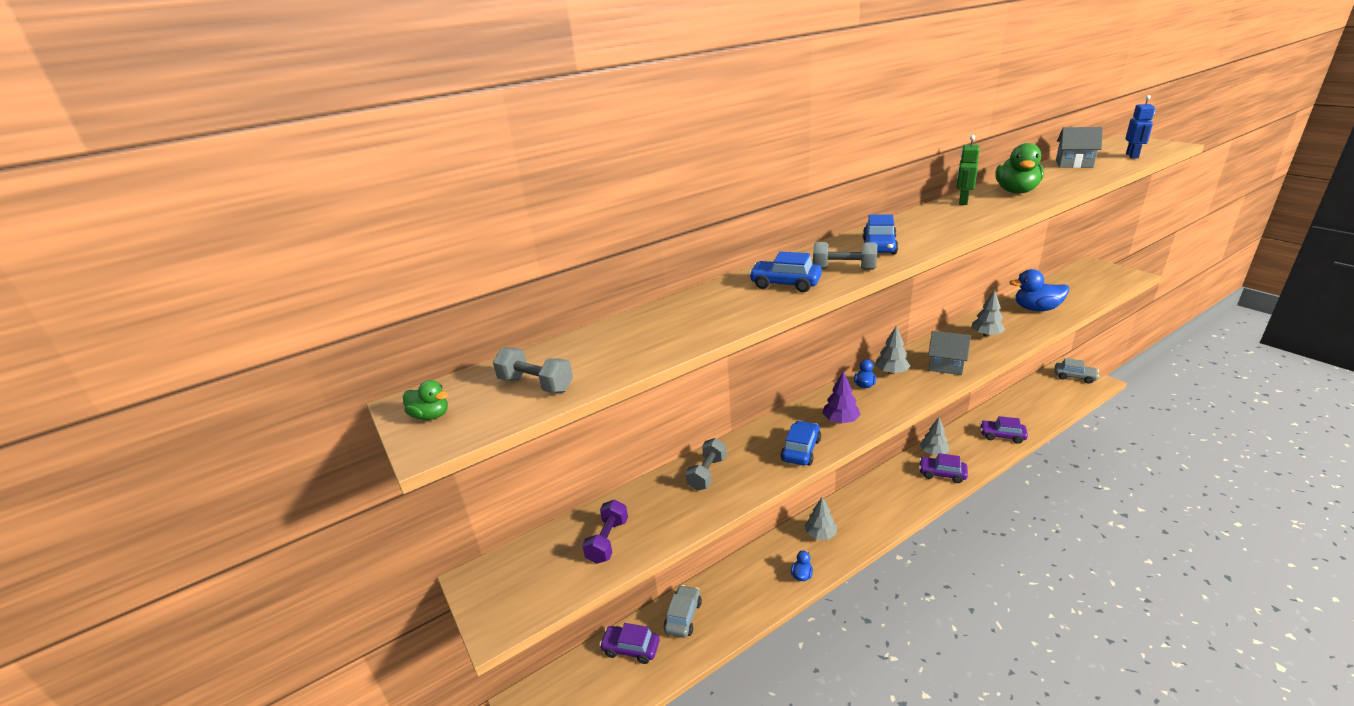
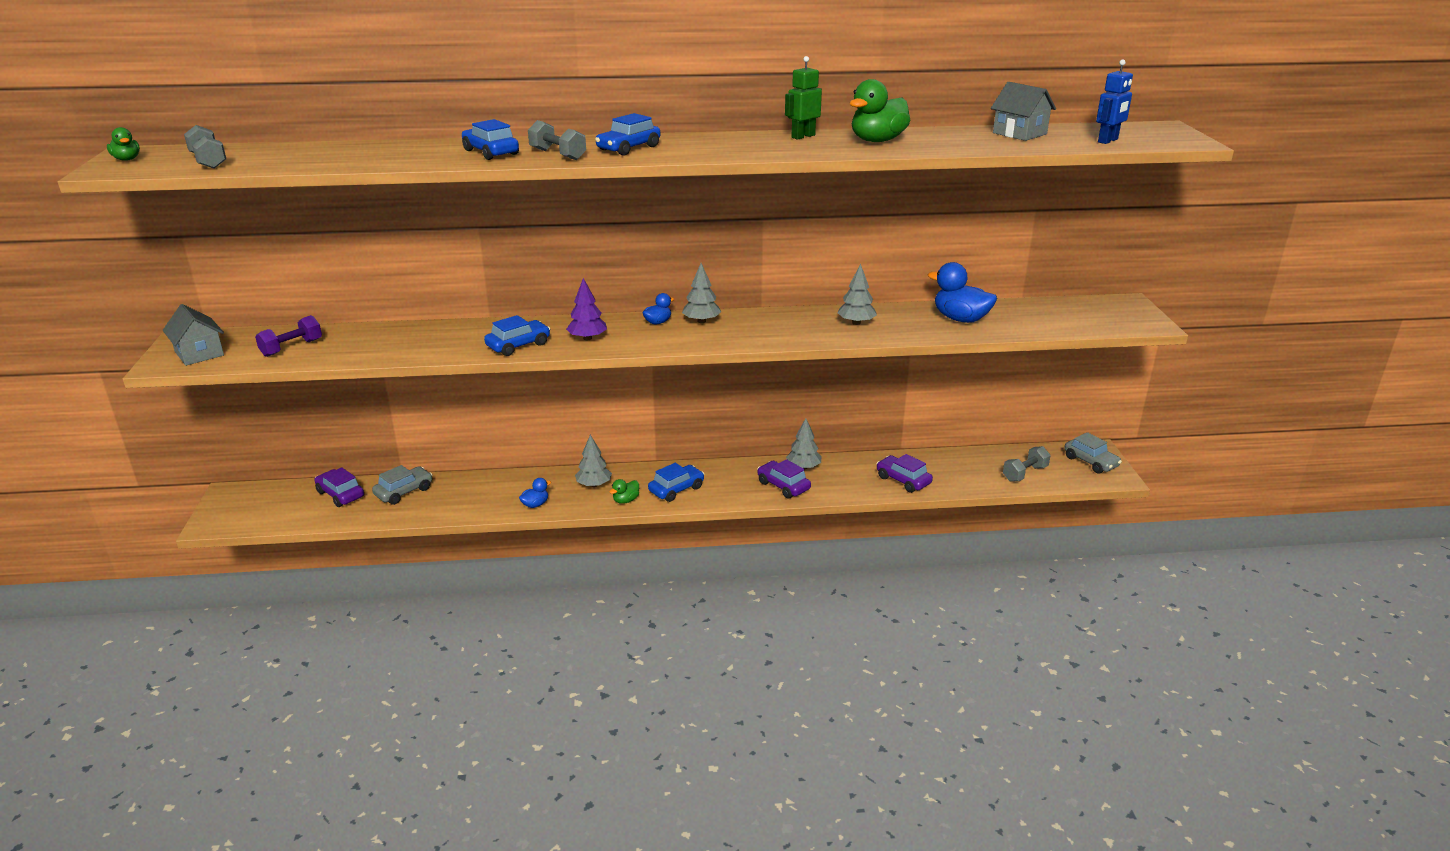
camera: 25 degrees right, 0 degrees up
grey dumbbell [686,438,727,491] -> grey dumbbell moved to [1003,446,1051,482]
grey house [928,331,971,375] -> grey house moved to [162,304,224,366]
none -> green duck [610,479,639,504]
none -> blue car [648,463,704,502]

